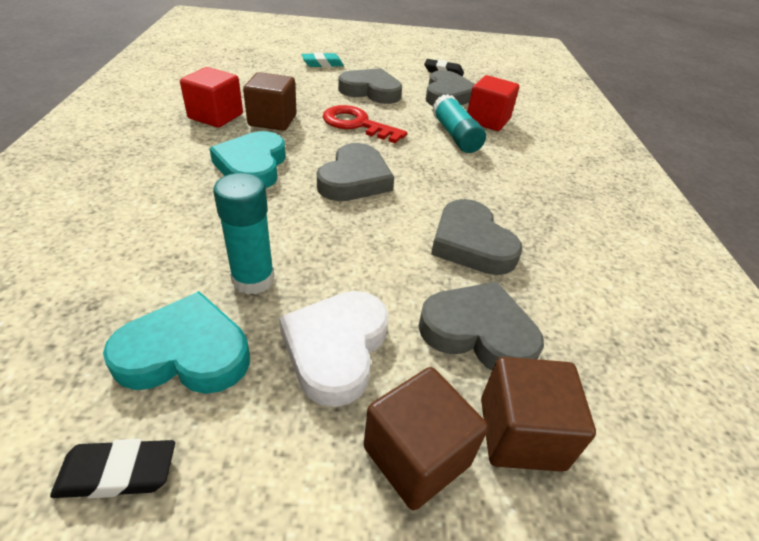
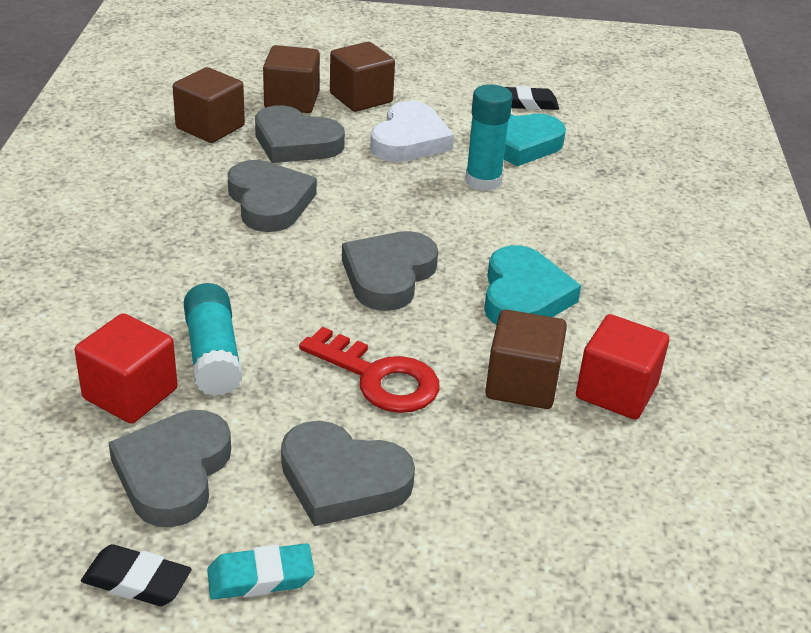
camera: 175 degrees left, 5 degrees down
turquoise eraser [301,53,344,67] -> turquoise eraser moved to [207,543,315,600]
none -> brown cube [173,67,245,143]

